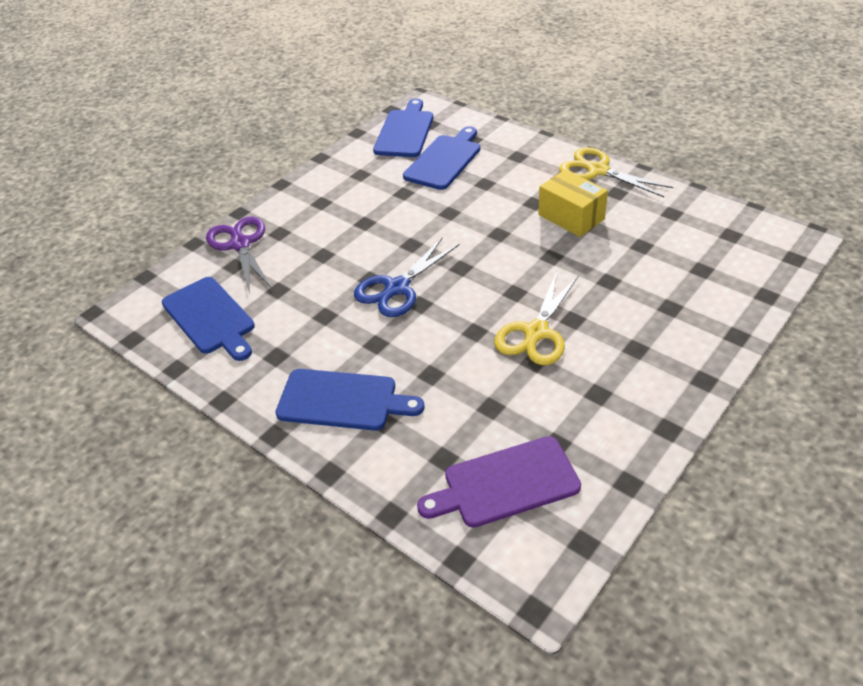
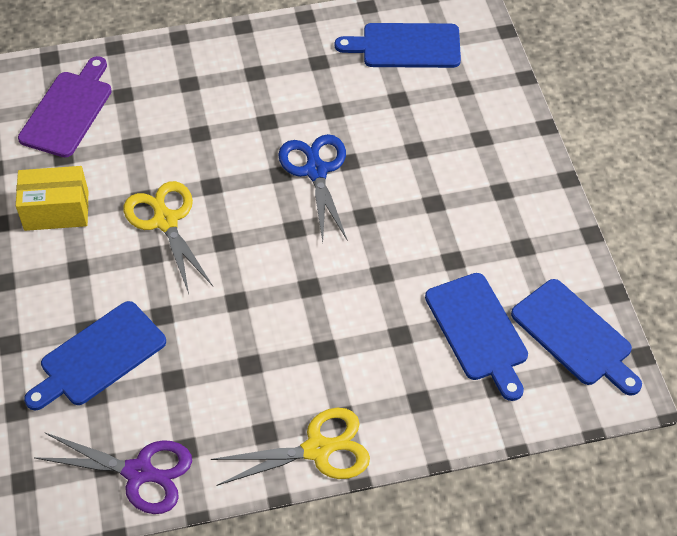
camera: 125 degrees right, 10 degrees up
purple scissors [206,217,271,291] -> purple scissors moved to [34,432,192,514]
blue cutting board [276,369,425,431] -> blue cutting board moved to [24,301,166,411]
yellow box [538,169,608,237] -> yellow box moved to [16,166,88,231]

